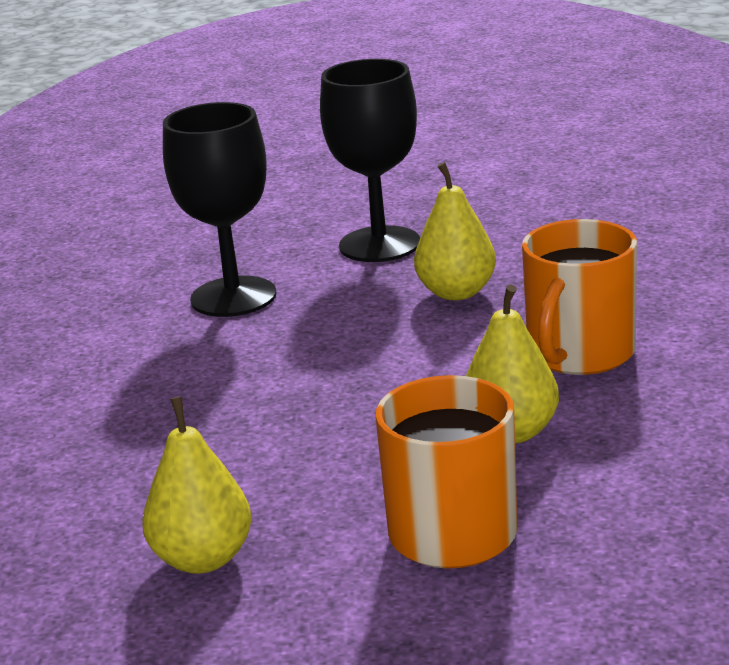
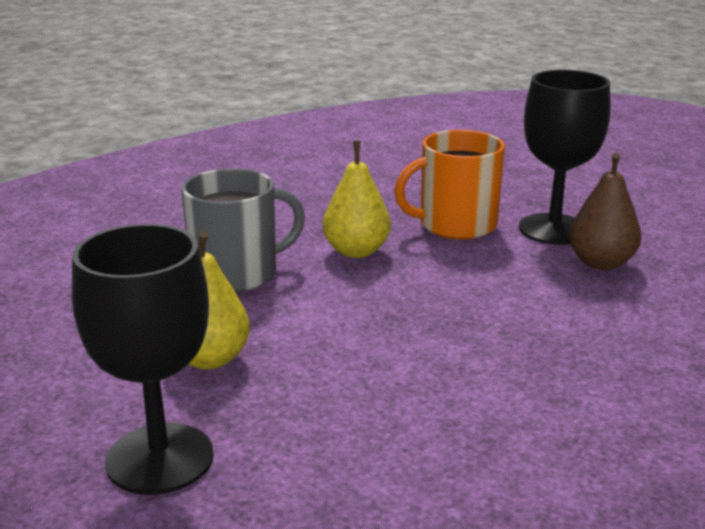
camera: 145 degrees left, 0 degrees up
yellow pear [142,396,252,574] -> brown pear [569,153,641,270]
black goblet [163,102,276,317] -> black goblet moved to [519,70,610,245]
orange mug [522,219,637,375] -> grey mug [181,168,305,292]

